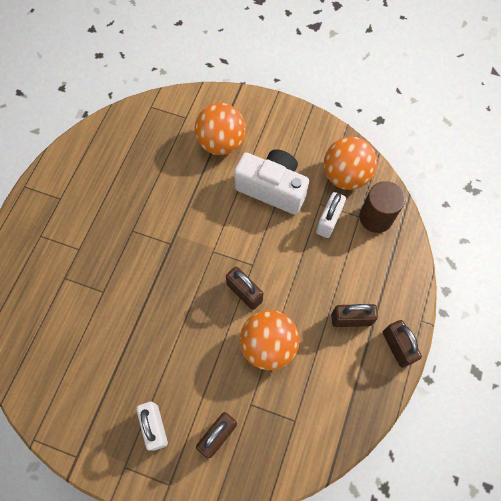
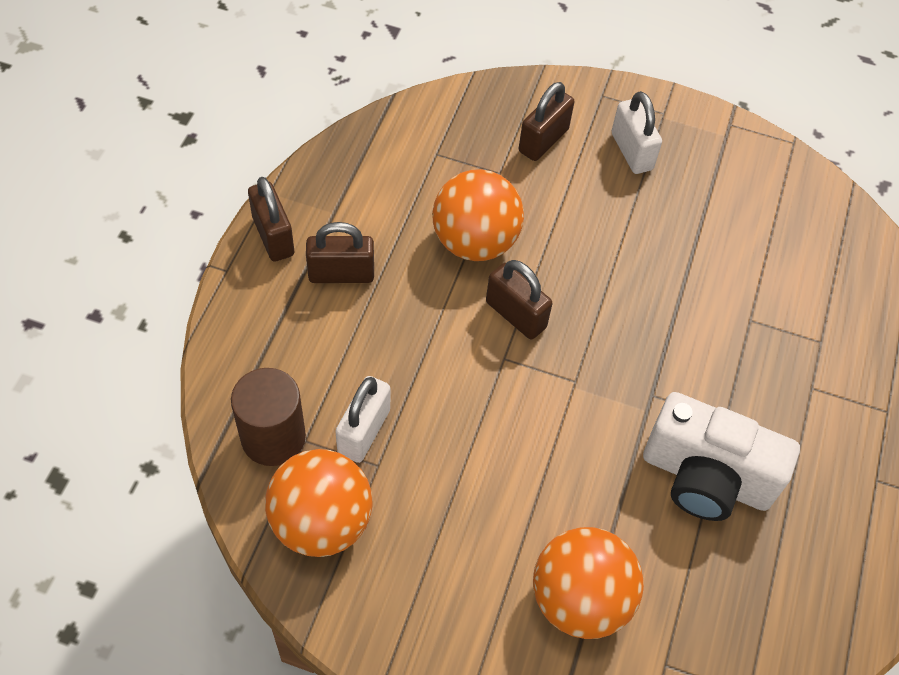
camera: 175 degrees right, 10 degrees down
white camera [234,149,309,215] -> white camera moved to [643,392,800,521]

